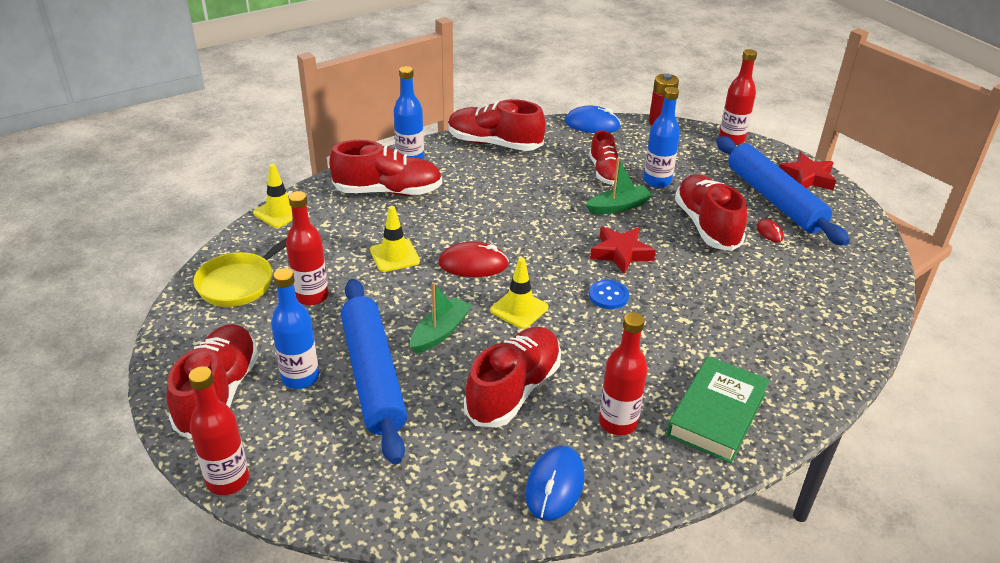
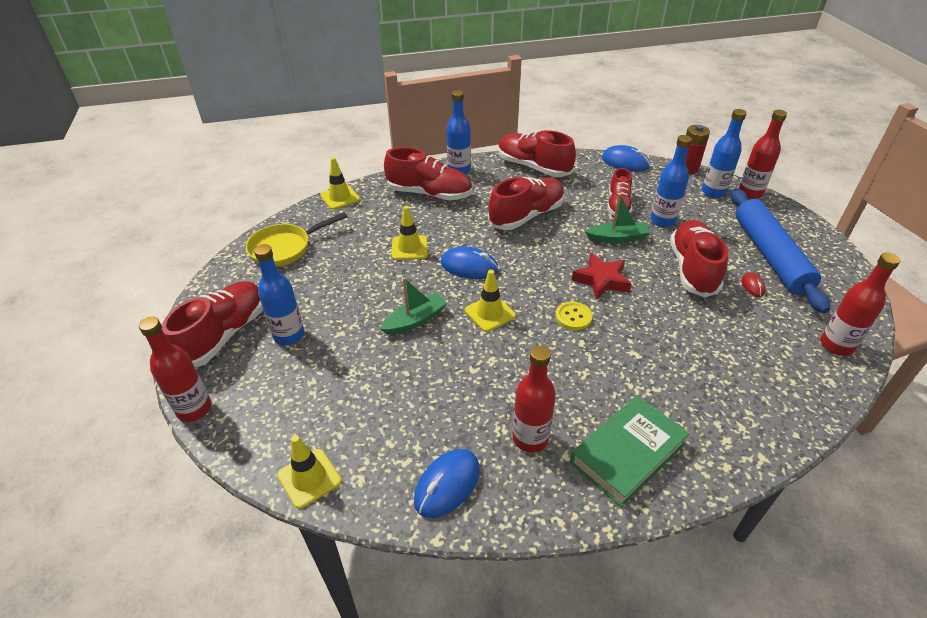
camera: 20 degrees right, 5 degrees up
red bottle [286,191,329,305] -> red bottle moved to [820,252,900,356]
blue rolling pin [341,279,407,464] -> none
red mouse [438,241,509,277] -> blue mouse [441,246,499,279]
red shoe [464,327,561,427] -> red shoe moved to [488,177,565,230]
blue button [589,280,629,309] -> yellow button [555,302,592,330]
red star [779,152,836,190] -> none
none -> yellow traffic cone [277,435,341,509]
none -> blue bottle [702,109,747,198]

